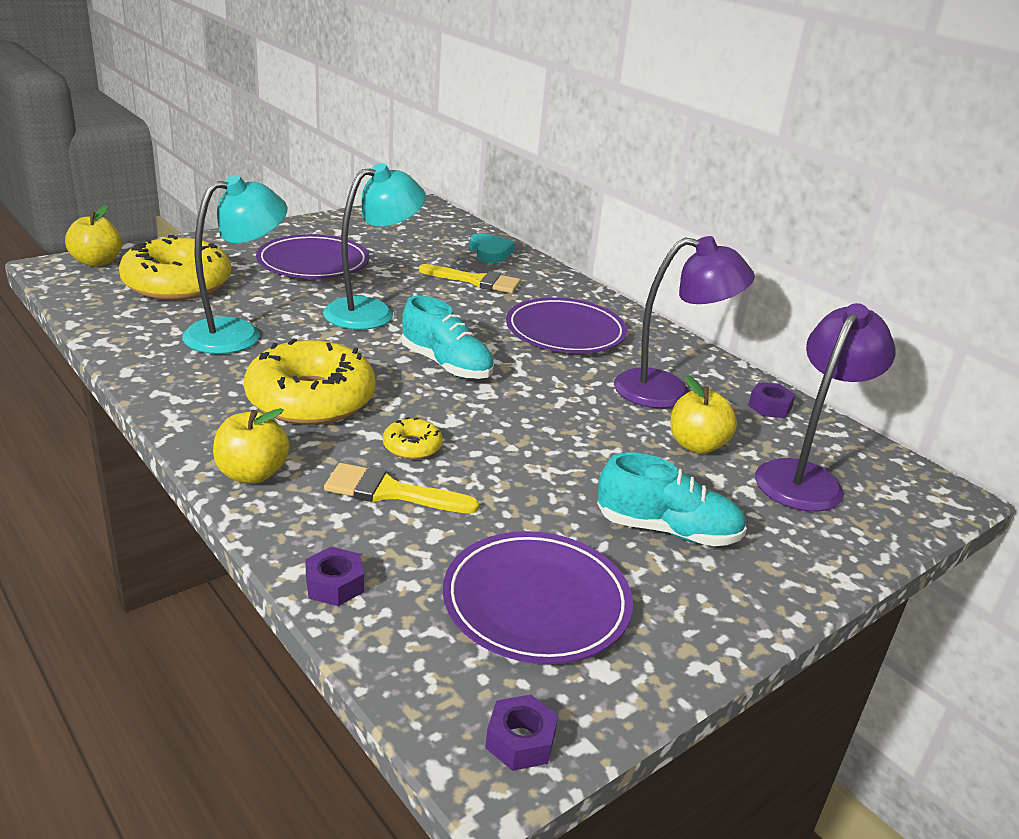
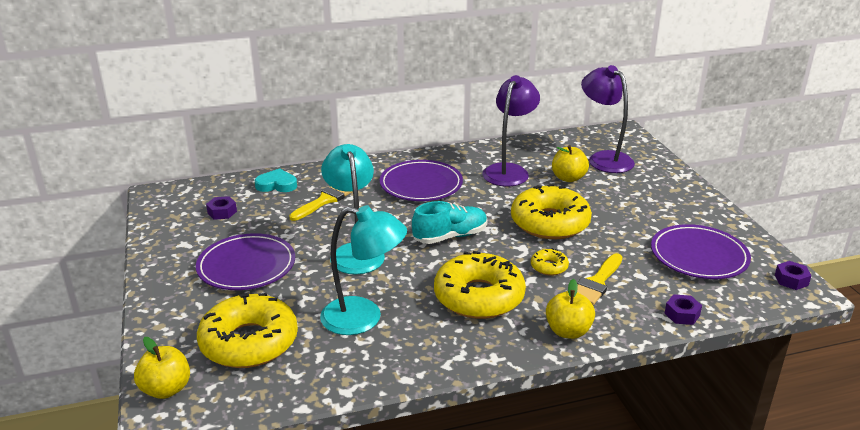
camera: 65 degrees left, 0 degrees up
turquoise lamp [182,175,287,354] -> turquoise lamp turned 120 degrees clockwise [320,205,407,335]
turquoise shoe [597,453,747,546] -> none
purple nut [748,382,796,418] -> purple nut moved to [206,196,237,220]
none -> yellow donut [511,184,592,239]

